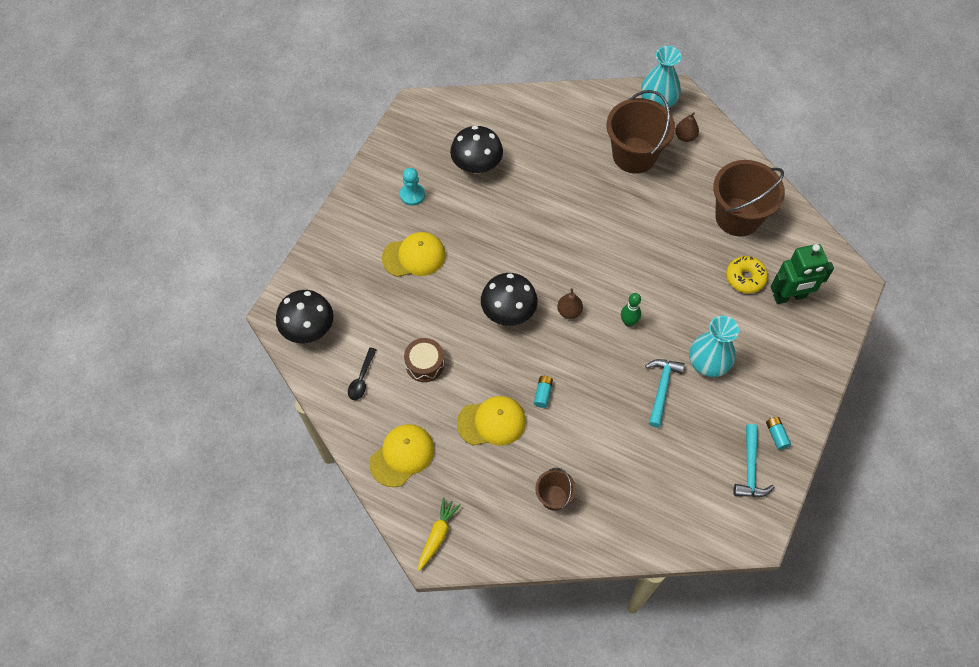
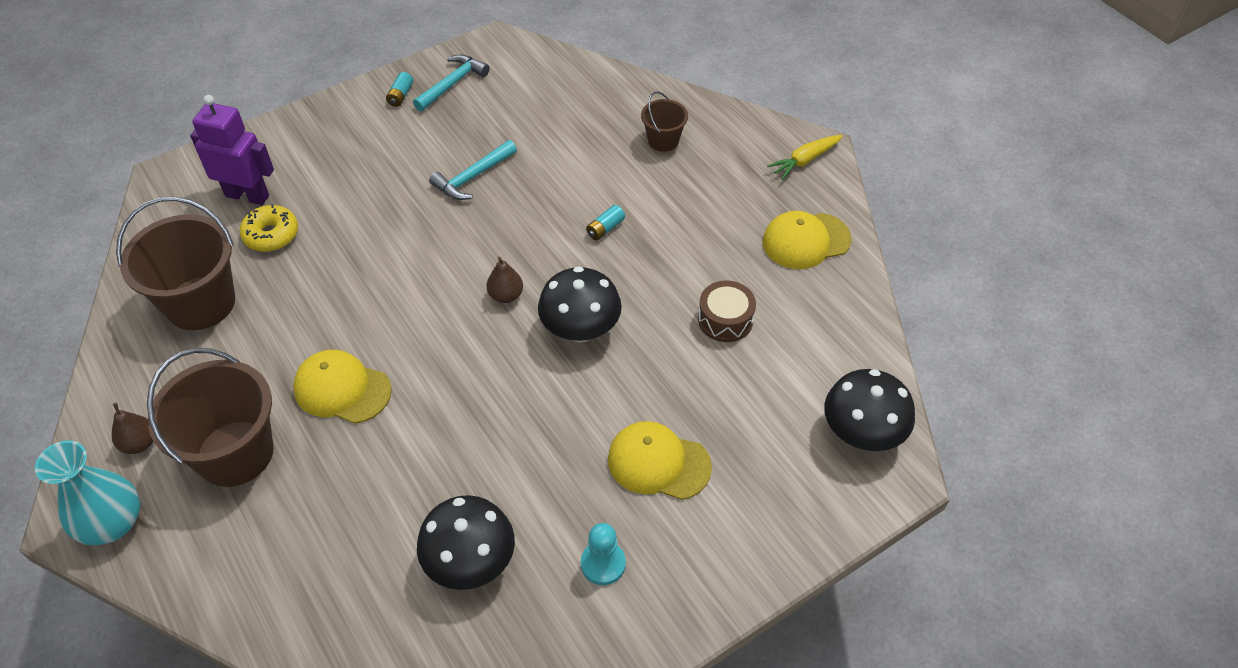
camera: 150 degrees left, 10 degrees down
black spoon [348,347,377,400] -> none
yellow cap [457,396,526,446] -> yellow cap moved to [293,350,392,424]
green bowling pin [621,293,641,327] -> none
turquoise vase [689,316,739,377] -> none
green robot [770,244,834,304] -> purple robot [190,95,274,205]

